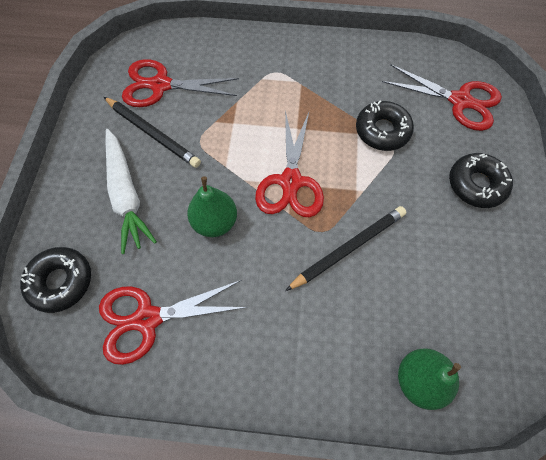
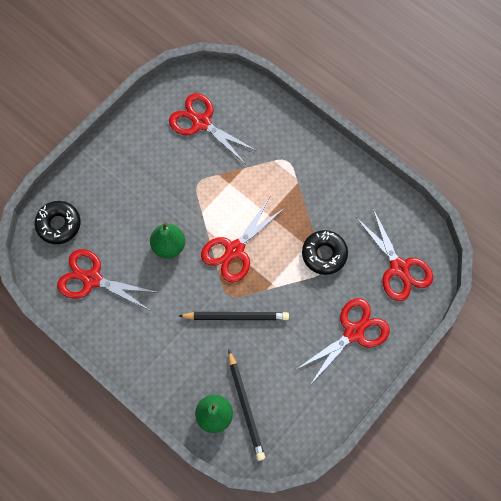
camera: 35 degrees right, 5 degrees up
black pencil [104,97,201,168] -> black pencil moved to [228,350,265,461]
white carrot [105,129,157,254] -> none
black donut [449,153,513,208] -> red scissors [297,298,390,385]

